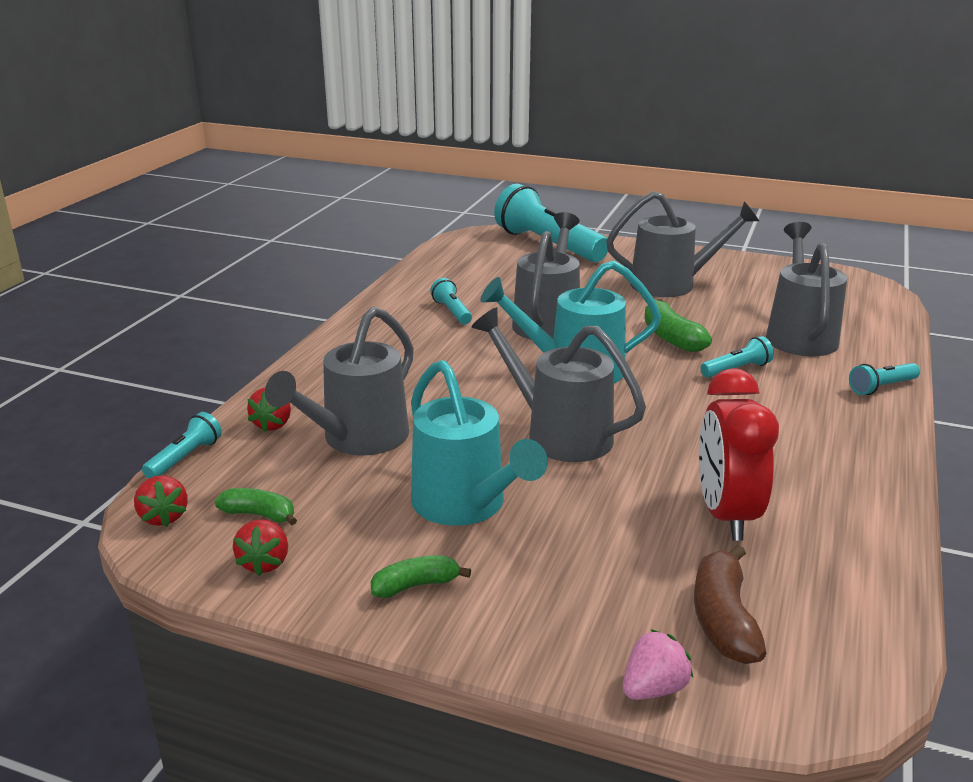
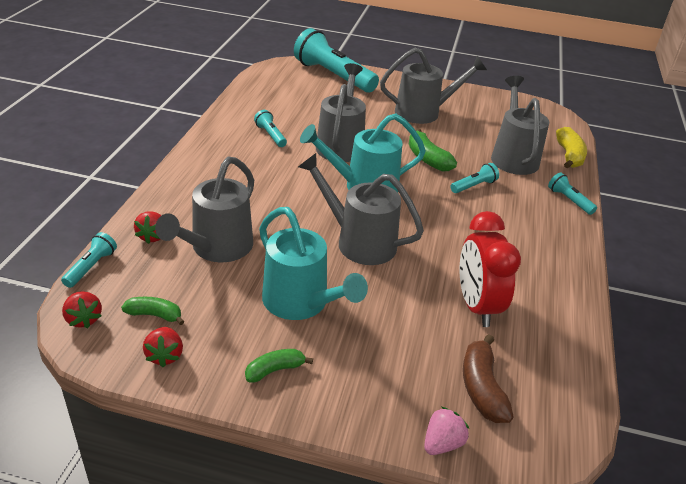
camera: 10 degrees left, 10 degrees up
turquoise flashlight [849,363,920,395] -> turquoise flashlight turned 90 degrees clockwise [548,173,597,215]
none -> yellow banana [556,127,587,168]

